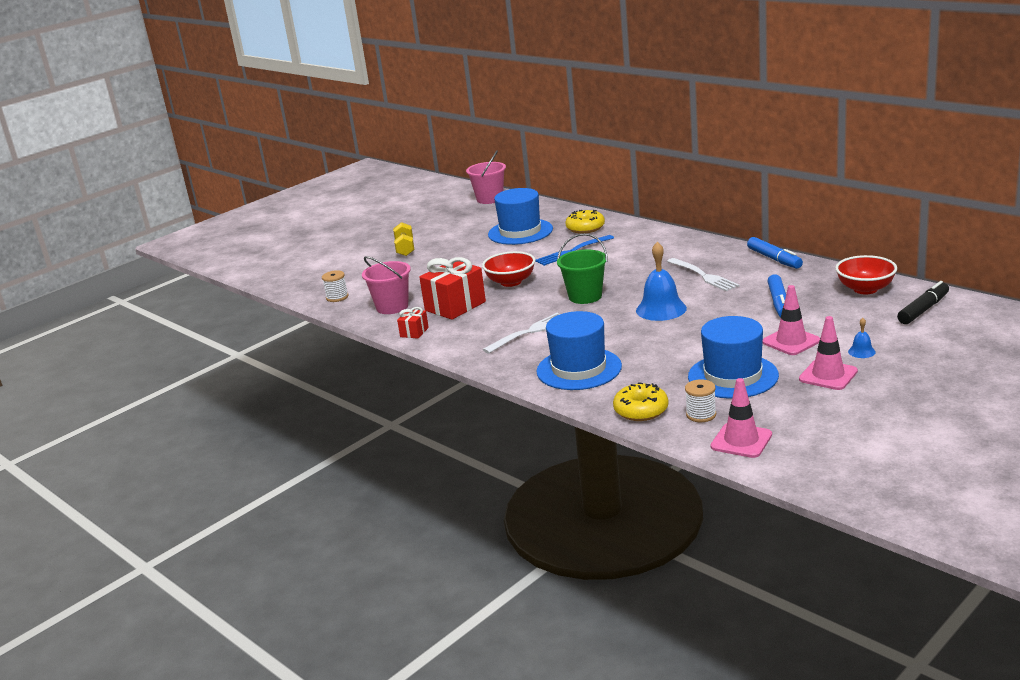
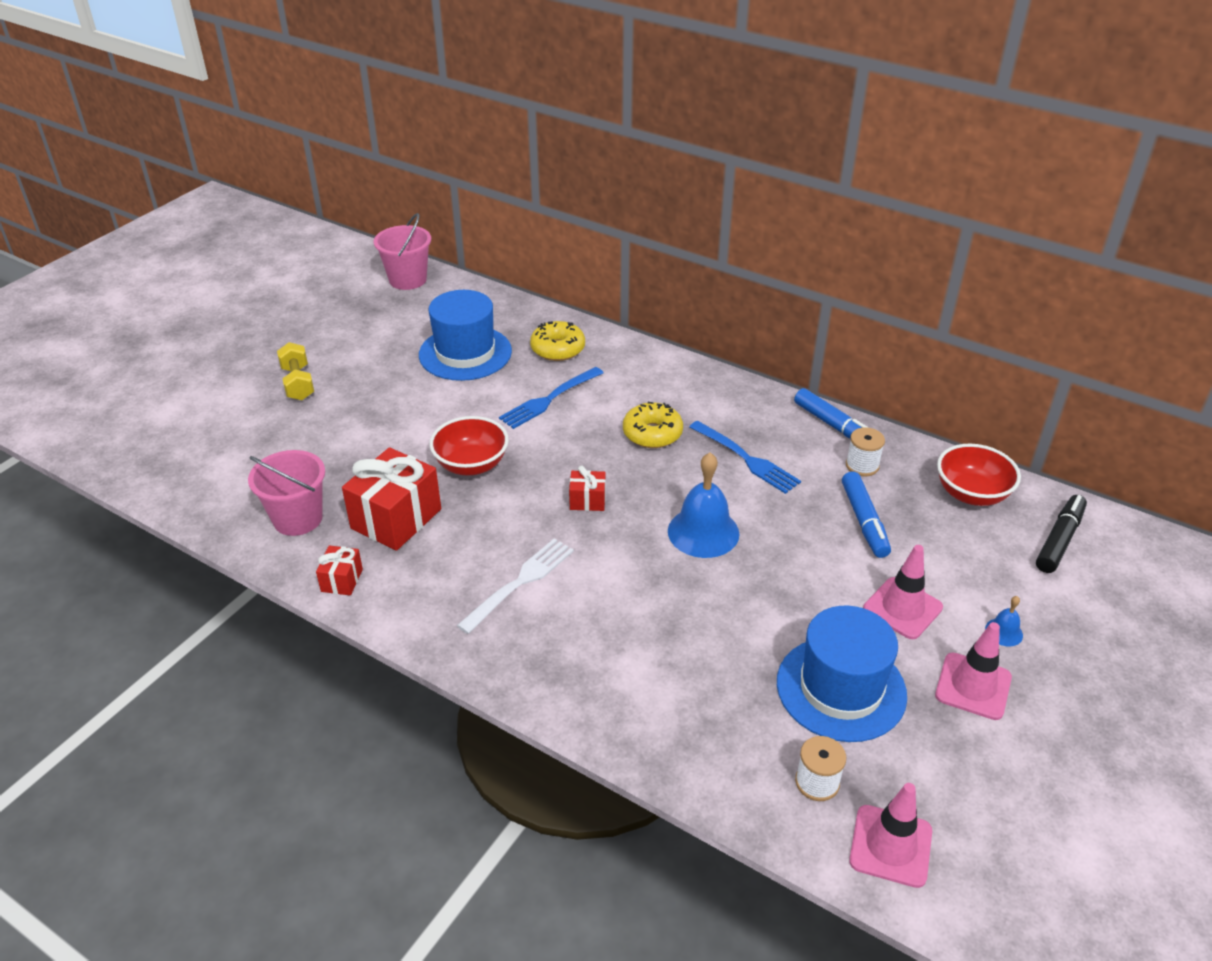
camera: 15 degrees left, 15 degrees up
white spool [322,270,348,302] -> white spool moved to [846,427,885,477]
blue hat [536,311,622,390] -> none
green bucket [557,233,608,304] -> red gift [569,466,606,511]
yellow donut [613,382,668,421] -> yellow donut moved to [623,402,683,448]
white fork [667,258,739,291] -> blue fork [689,421,801,494]

